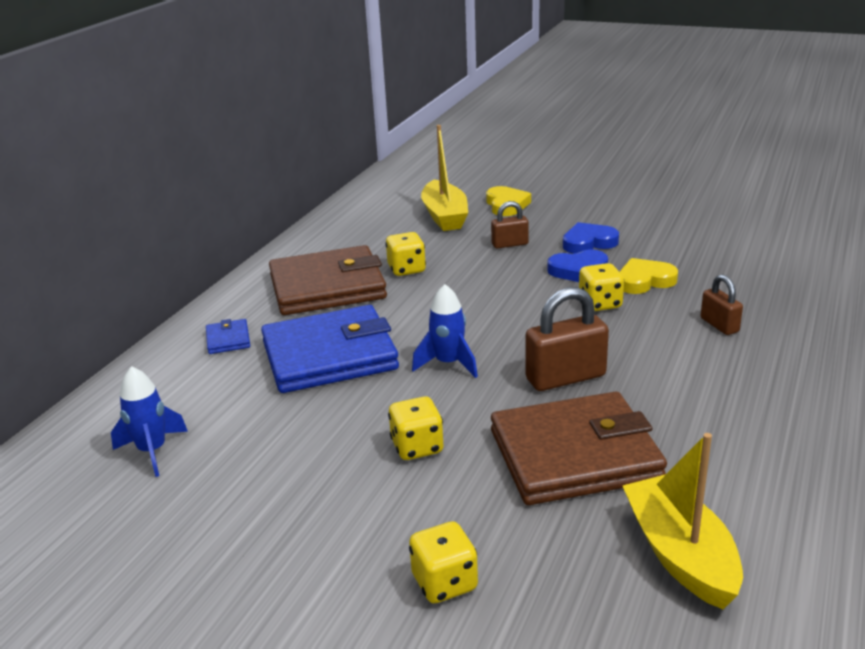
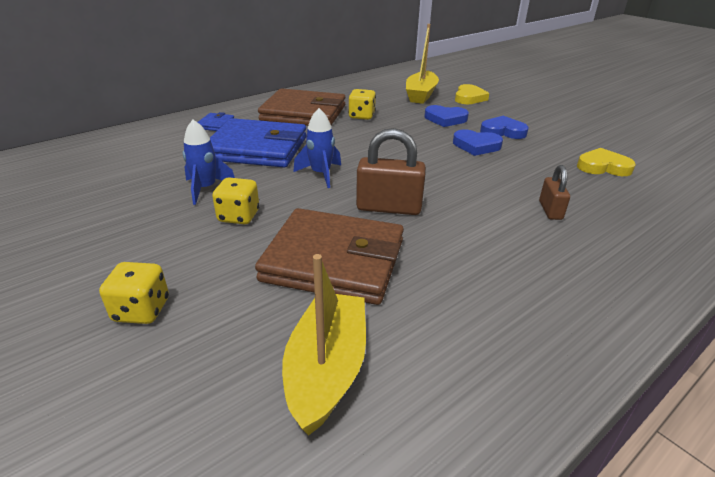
camera: 25 degrees right, 5 degrees up
blue rocket [111,366,188,477] -> blue rocket moved to [182,119,235,205]
brown padlock [491,201,529,249] -> blue heart [424,105,469,127]
yellow dice [579,263,624,311] -> none
yellow heart [619,258,678,294] -> yellow heart moved to [577,148,636,176]

